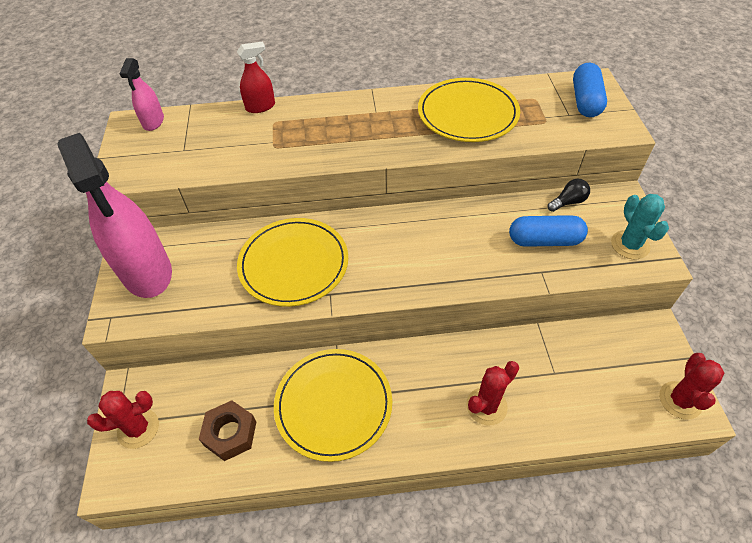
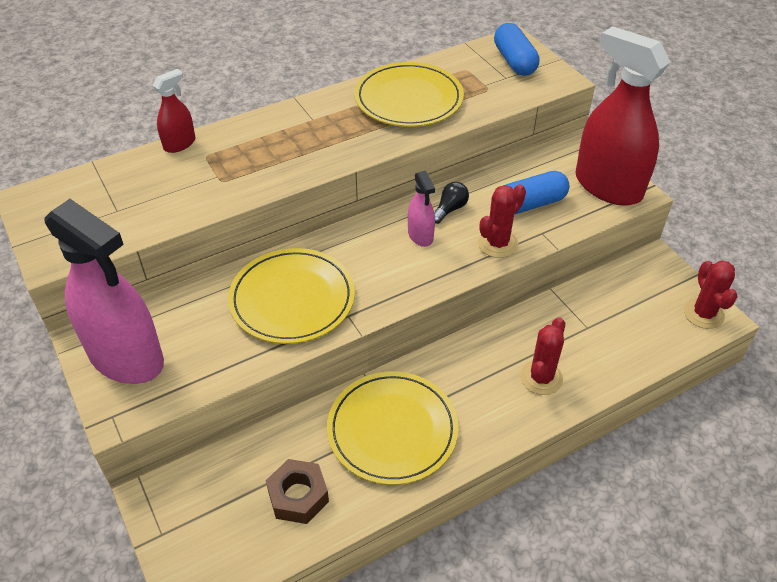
camera: 25 degrees left, 5 degrees down
red cactus [87,391,159,449] -> red cactus moved to [478,184,526,258]
pink spray bottle [120,58,164,131] -> pink spray bottle moved to [408,171,435,247]
black light bulb [548,179,590,212] -> black light bulb moved to [434,182,469,224]
turquoise cactus [611,194,669,259] -> red spray bottle [575,26,671,206]

